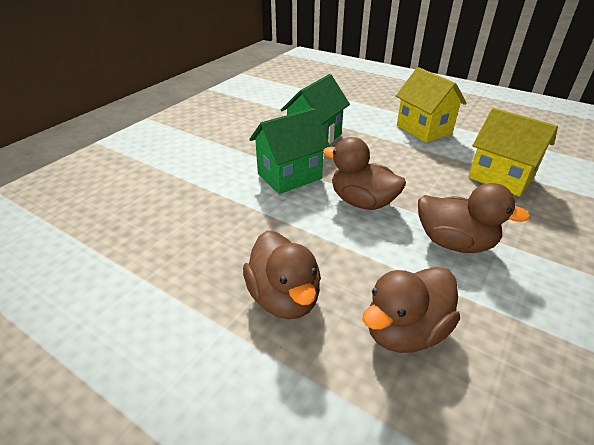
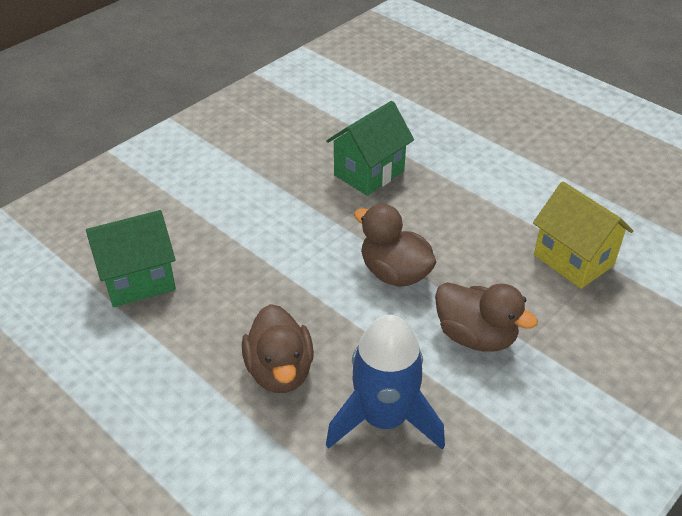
camera: 10 degrees right, 5 degrees up
green house [249,108,330,194] -> green house moved to [86,210,176,307]
brown duck [362,267,460,353] -> blue rocket [326,315,445,450]
yellow house [396,67,467,142] -> none

